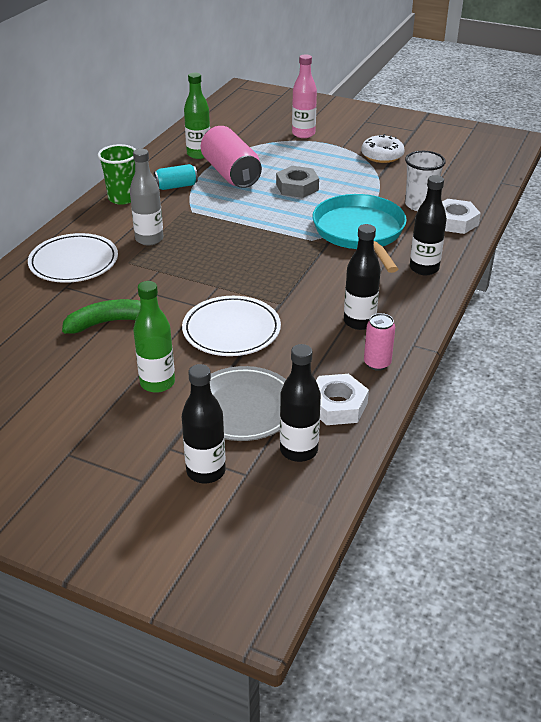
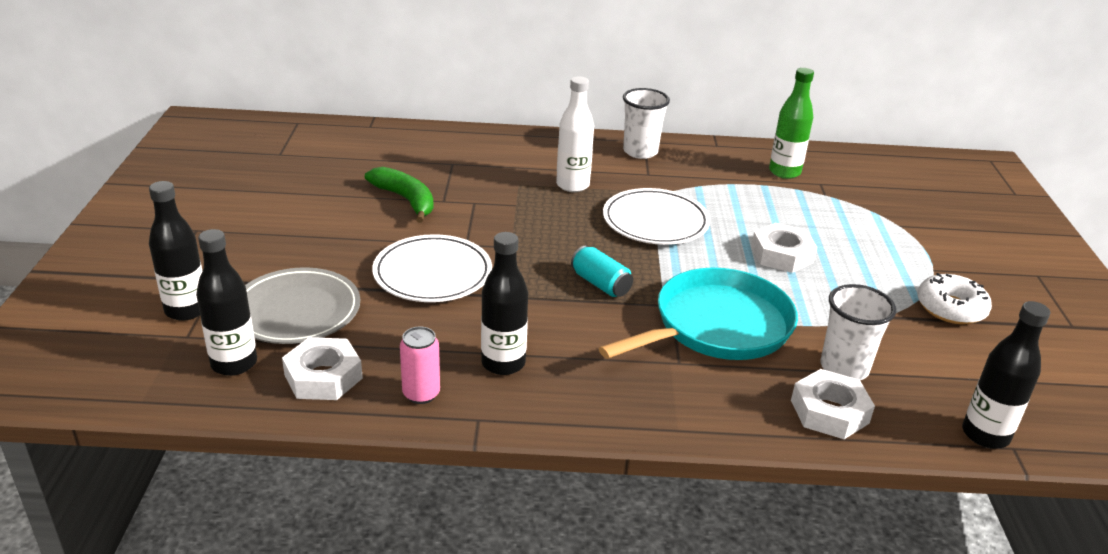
camera: 65 degrees right, 5 degrees down
white plate [28,233,118,283] -> white plate moved to [603,188,710,245]
green cup [98,144,136,205] -> white cup [623,88,670,159]
grey bottle [130,149,163,245] -> white bottle [556,76,594,192]
green bottle [133,281,175,393] -> none
turquoise can [154,164,198,190] -> turquoise can moved to [571,246,633,297]
pink can [201,126,262,188] -> none
grey nut [276,166,319,198] -> white nut [751,223,817,273]
pink bottle [292,54,317,138] -> none
black bottle [410,175,447,275] -> black bottle moved to [962,301,1050,449]

